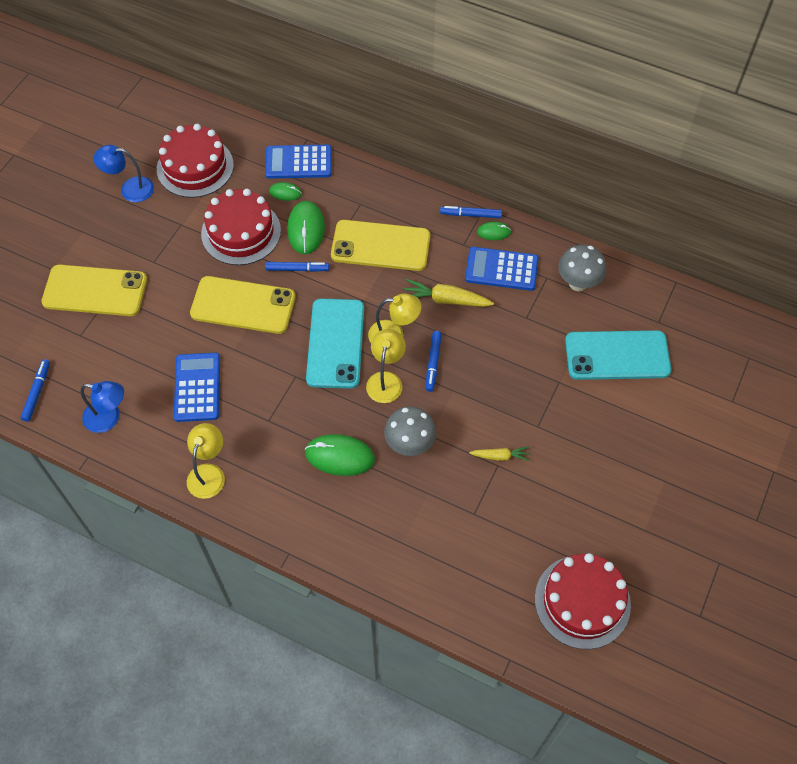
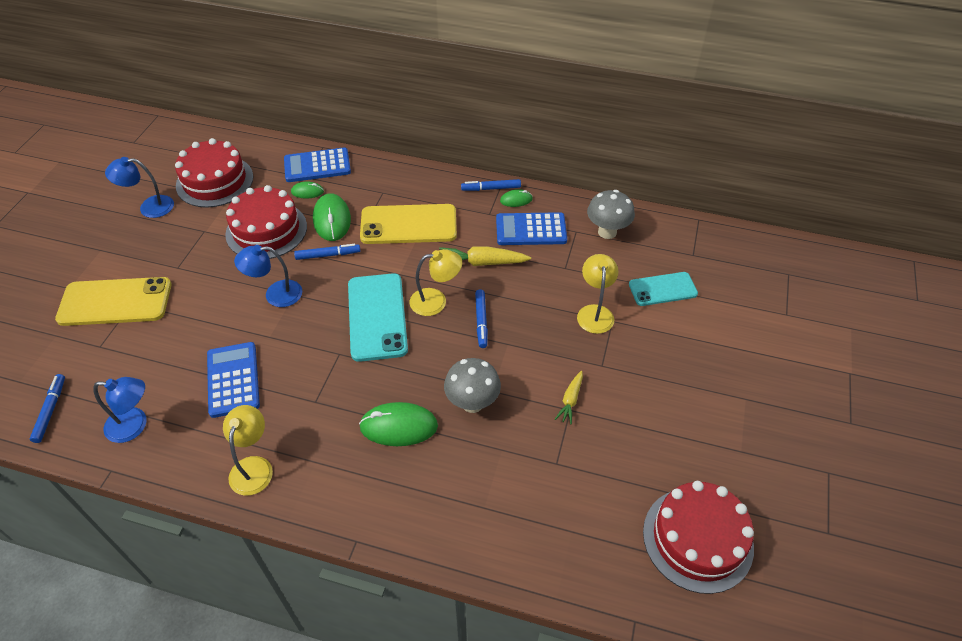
camera: 10 degrees left, 10 degrees down
yellow phone [190,276,296,334] -> blue lamp [234,245,302,307]
yellow lamp [366,329,406,403] -> yellow lamp moved to [577,254,619,334]
yellow carrot [469,446,530,461] -> yellow carrot turned 120 degrees clockwise [555,371,583,425]
turquoise phone [565,330,671,380] -> turquoise phone [629,272,698,306], size x0.62

